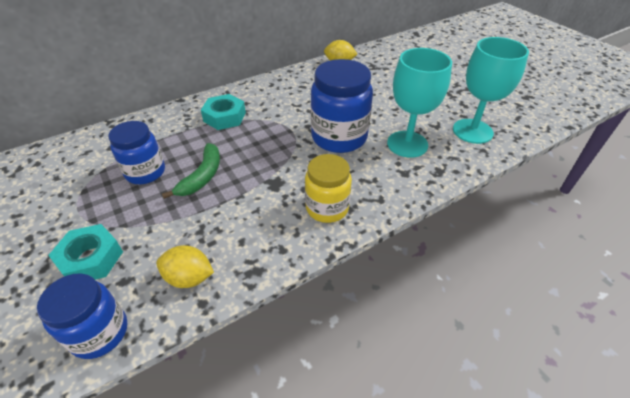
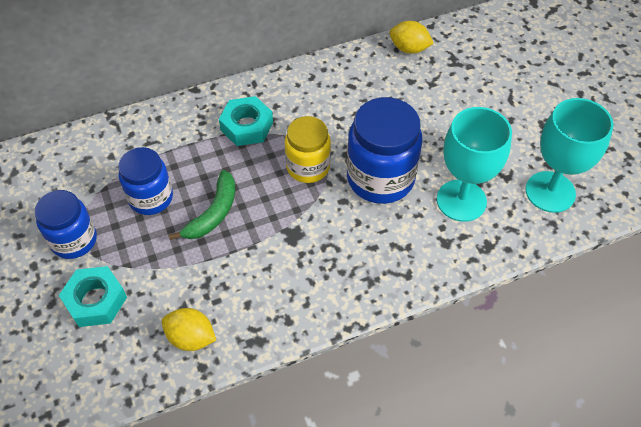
camera: 10 degrees right, 10 degrees up
blue jar [37,273,127,359] -> blue jar moved to [34,190,97,259]
yellow jar [305,154,352,223] -> yellow jar moved to [285,116,331,183]

